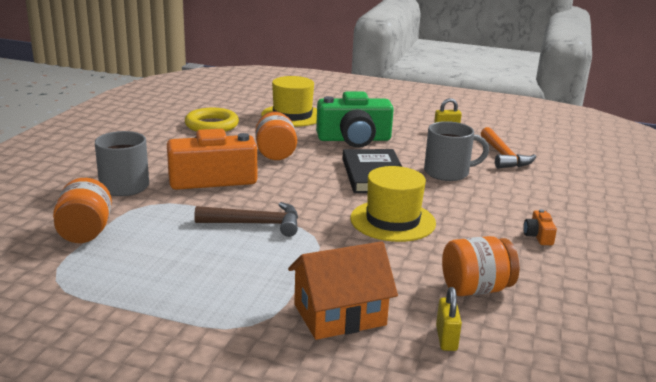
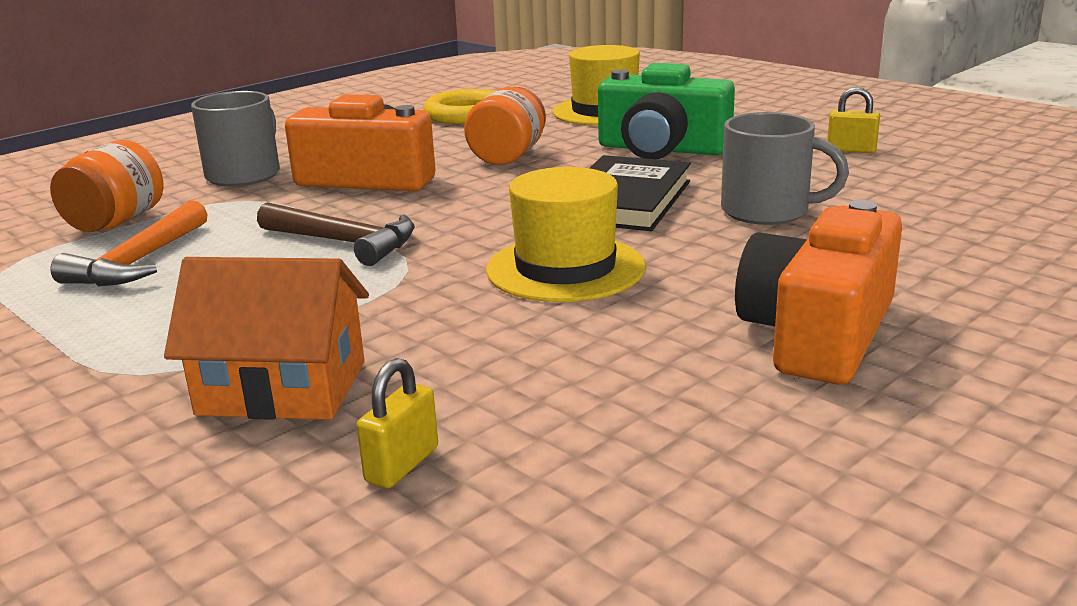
camera: 30 degrees right, 0 degrees up
orange jar [442,236,519,296] -> none
orange hammer [481,127,536,169] -> orange hammer moved to [50,200,208,287]
orange camera [523,209,557,245] -> orange camera [735,200,902,384], size x2.45

